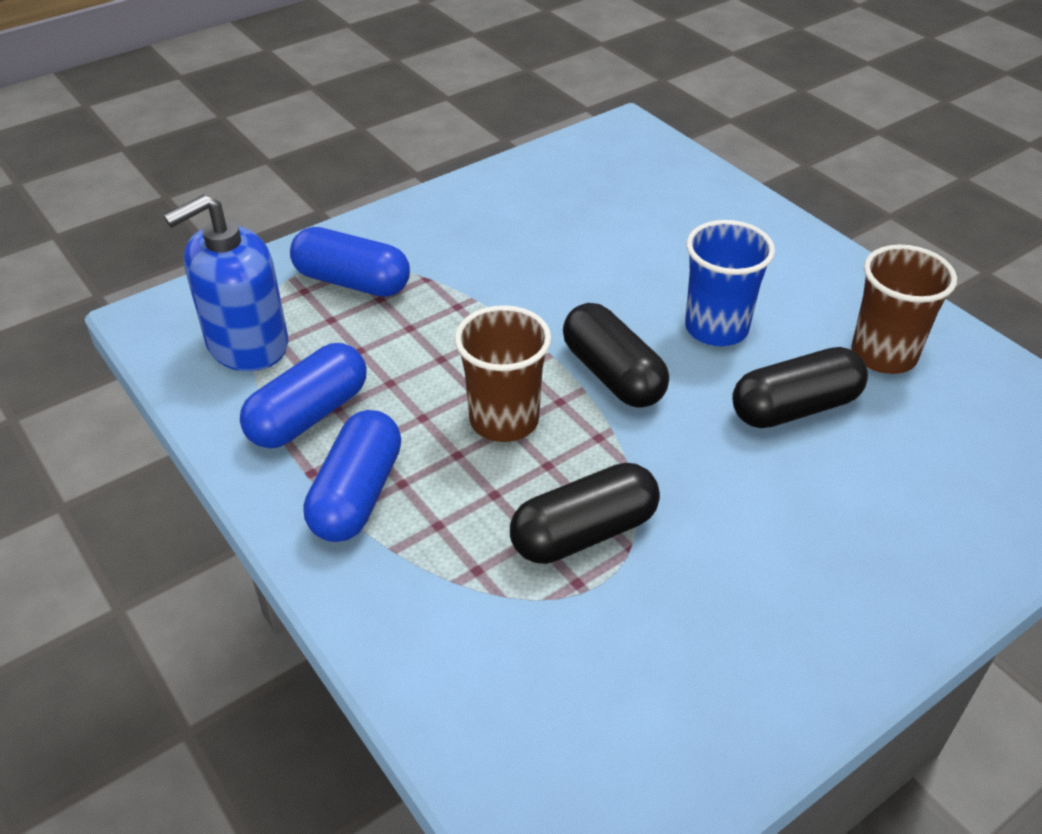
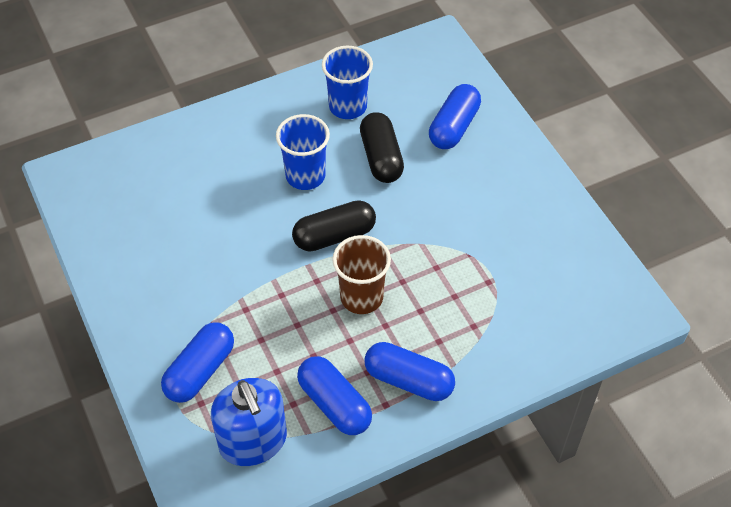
camera: 80 degrees left, 10 degrees up
black capsule [510,463,660,564] -> none
brown cup [851,244,957,374] -> blue cup [322,46,373,119]
none -> blue capsule [429,84,481,149]

